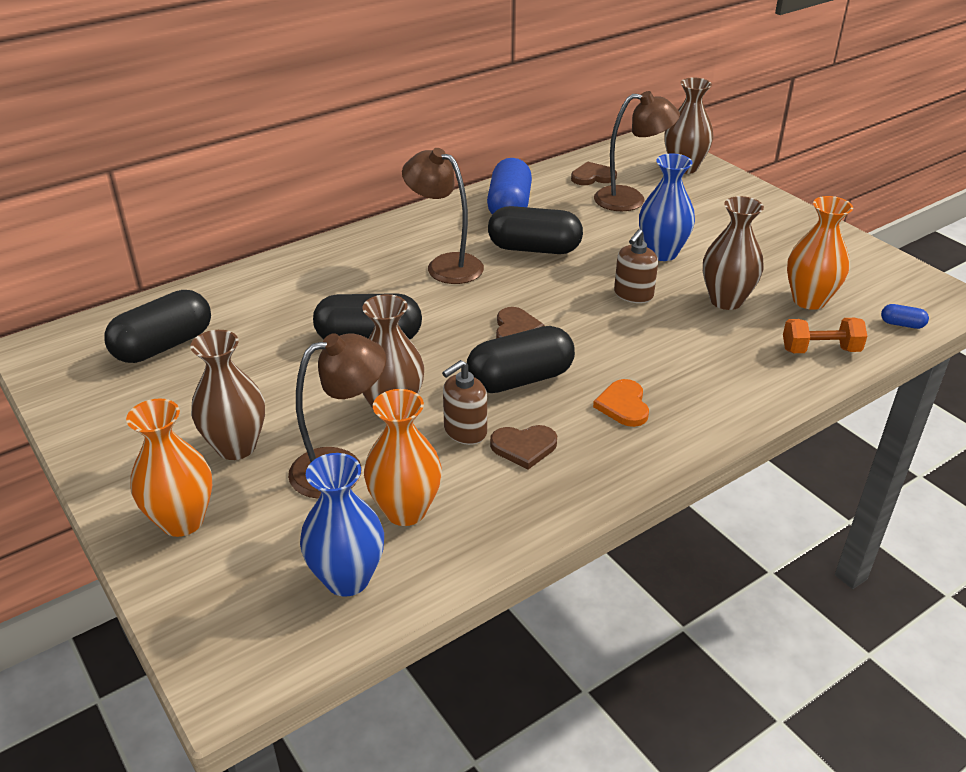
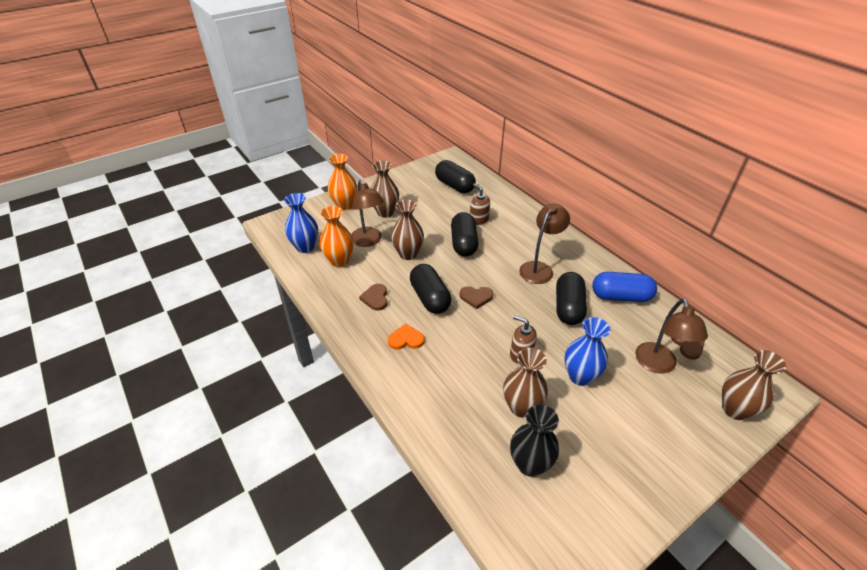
camera: 90 degrees right, 5 degrees up
brown soap dispenser [442,360,487,445] -> brown soap dispenser moved to [470,183,490,225]
orange dumbbell [783,318,867,353] -> none
orange vase [787,196,853,310] -> black vase [510,405,559,477]
blue capsule [881,304,929,329] -> none

